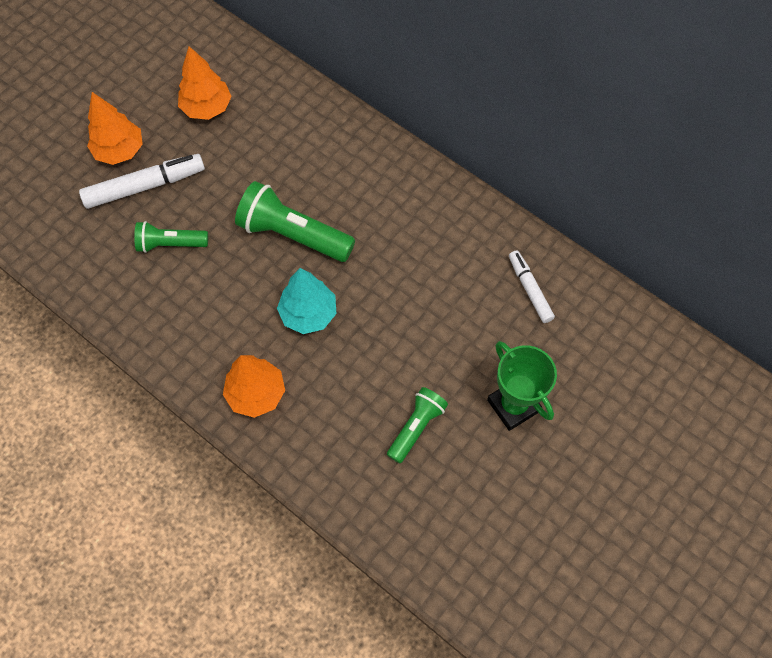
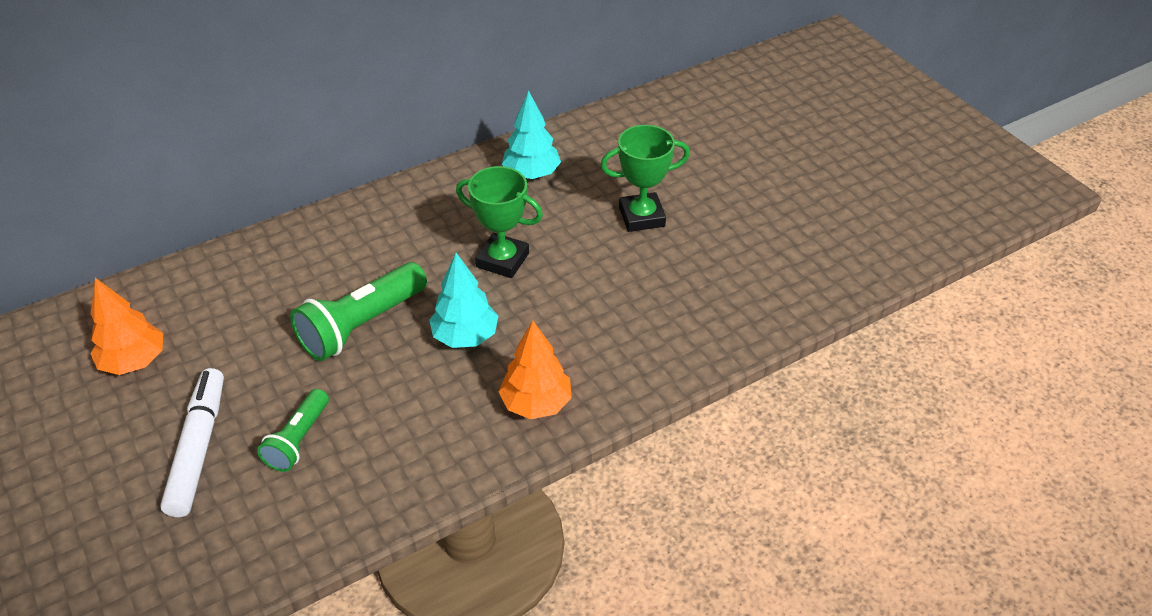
camera: 70 degrees left, 20 degrees down
orange tree [87,92,143,165] -> none
green flashlight [387,387,448,463] -> none
white marker [509,250,555,323] -> turquoise tree [502,90,561,179]
none -> green trophy [456,166,543,278]

